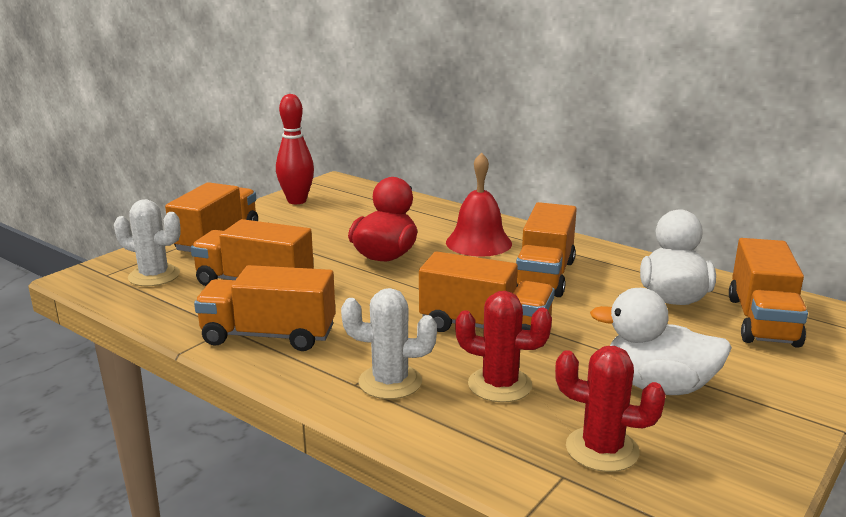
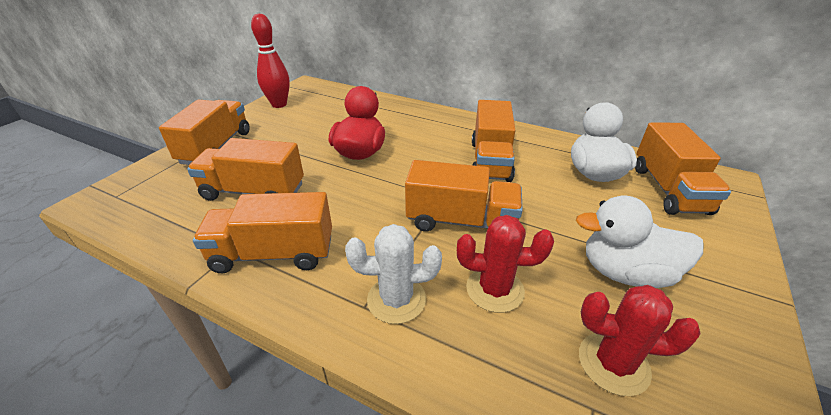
camera: 10 degrees left, 15 degrees up
white cactus [114,199,181,286] -> none
red bell [446,152,512,257] -> none

